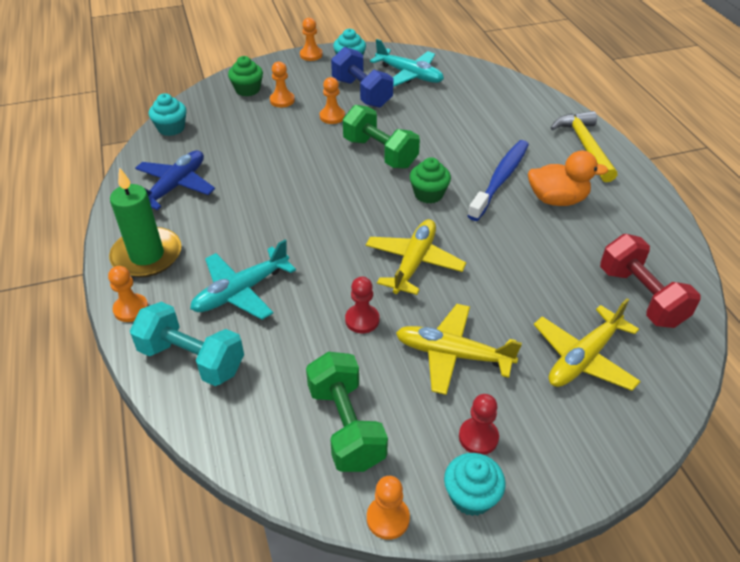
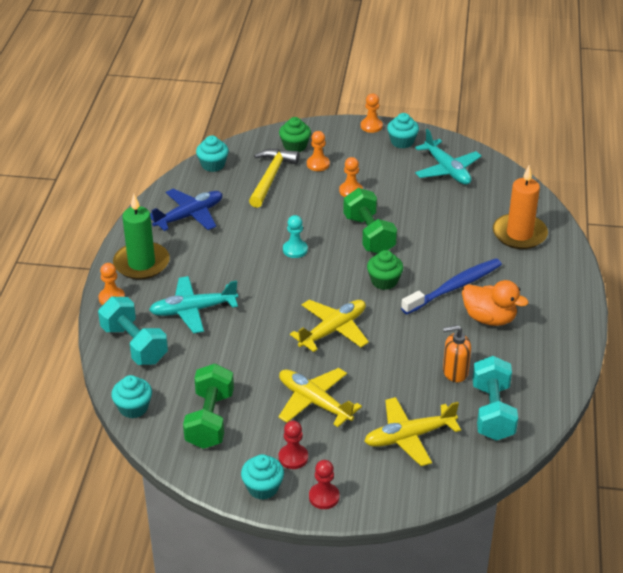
camera: 25 degrees right, 5 degrees down
blue dumbbell [331,47,394,108] -> none
red pawn [345,276,379,333] -> red pawn moved to [309,460,339,509]
orange pawn [367,476,410,540] -> none
yellow hammer [551,111,617,182] -> yellow hammer moved to [249,149,299,208]
red dumbbell [600,234,701,328] -> turquoise dumbbell [472,356,518,441]
none -> turquoise cupcake [111,375,152,418]
none -> turquoise pawn [283,215,308,258]
none -> orange soap dispenser [443,325,471,382]
none -> orange candle [493,165,548,249]

